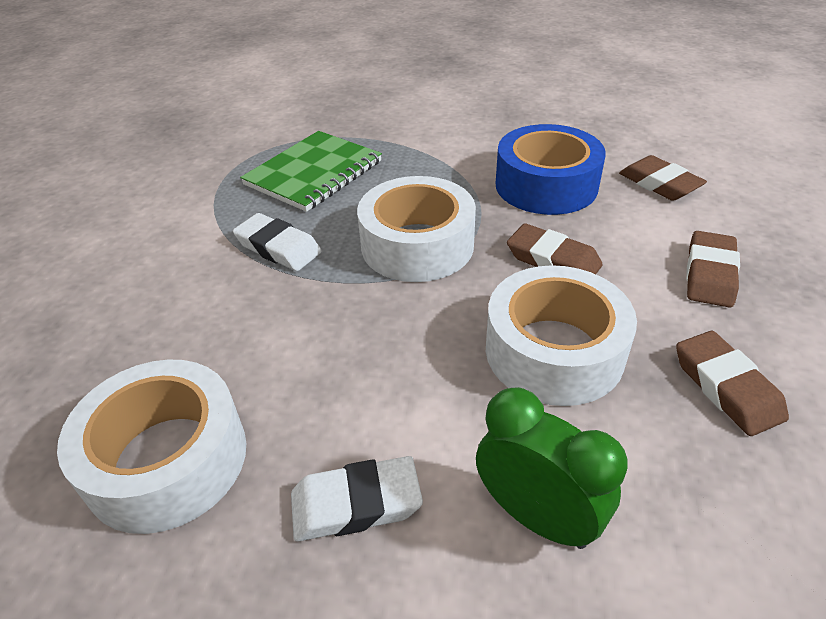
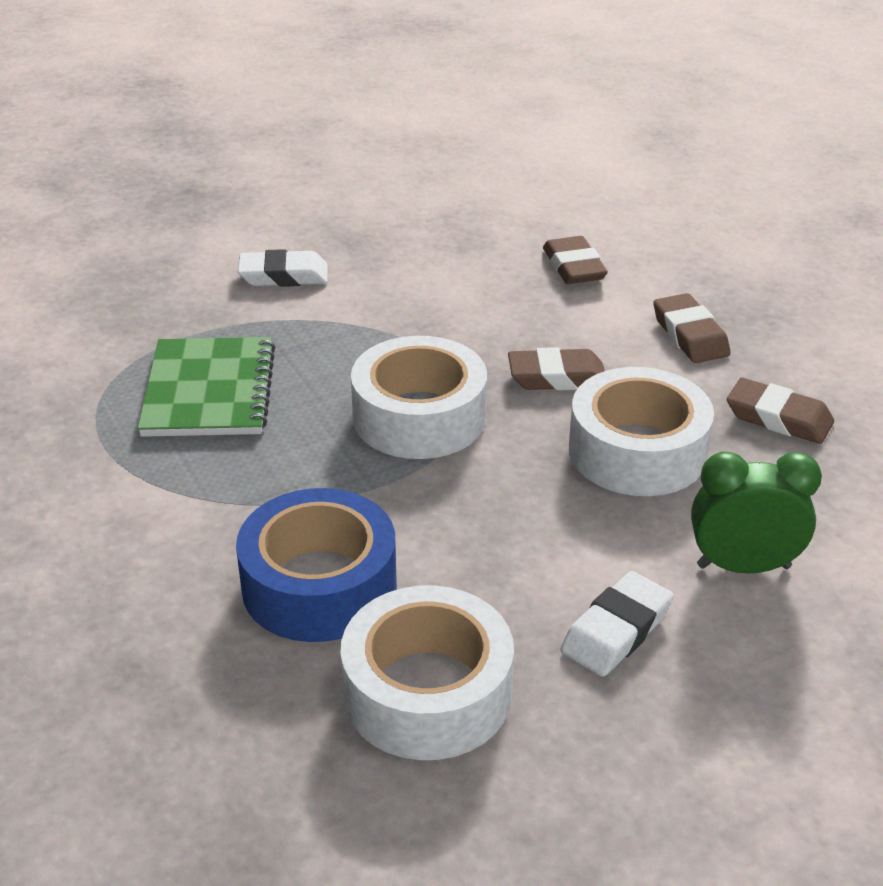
camera: 40 degrees left, 5 degrees down
white eraser [233,213,322,271] -> white eraser moved to [238,249,328,287]
blue tape [496,124,606,215] -> blue tape moved to [236,488,397,642]
brown eraser [619,155,707,201] -> brown eraser turned 60 degrees clockwise [543,236,608,284]

